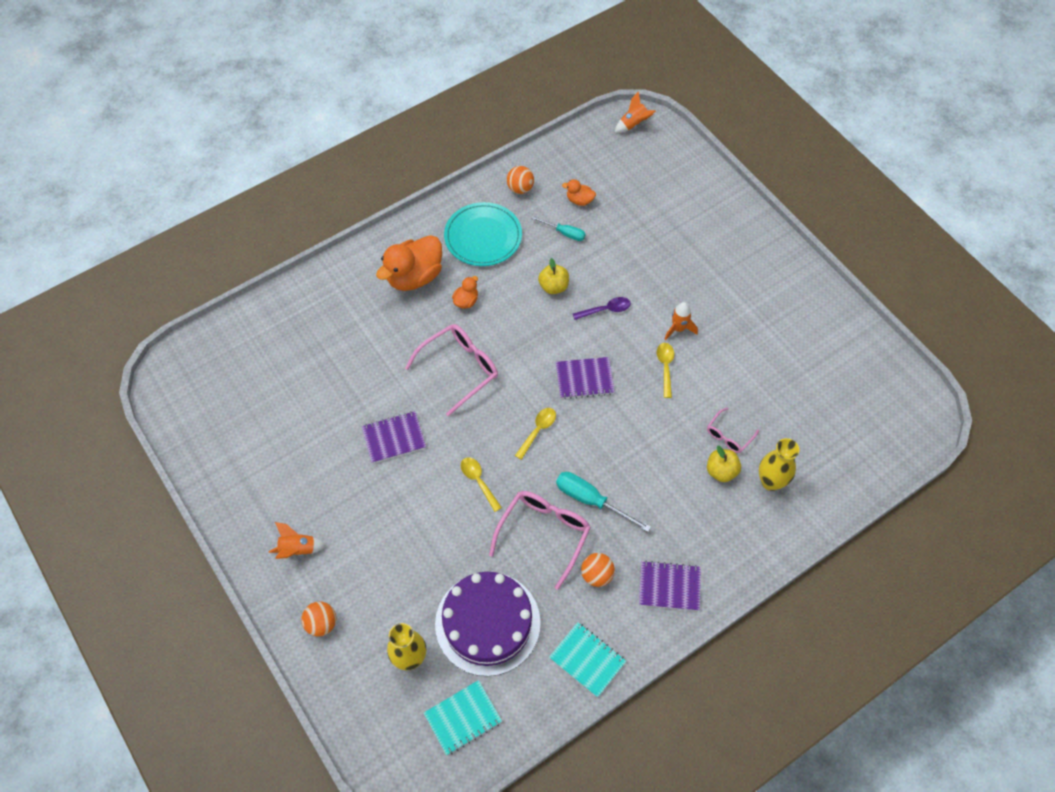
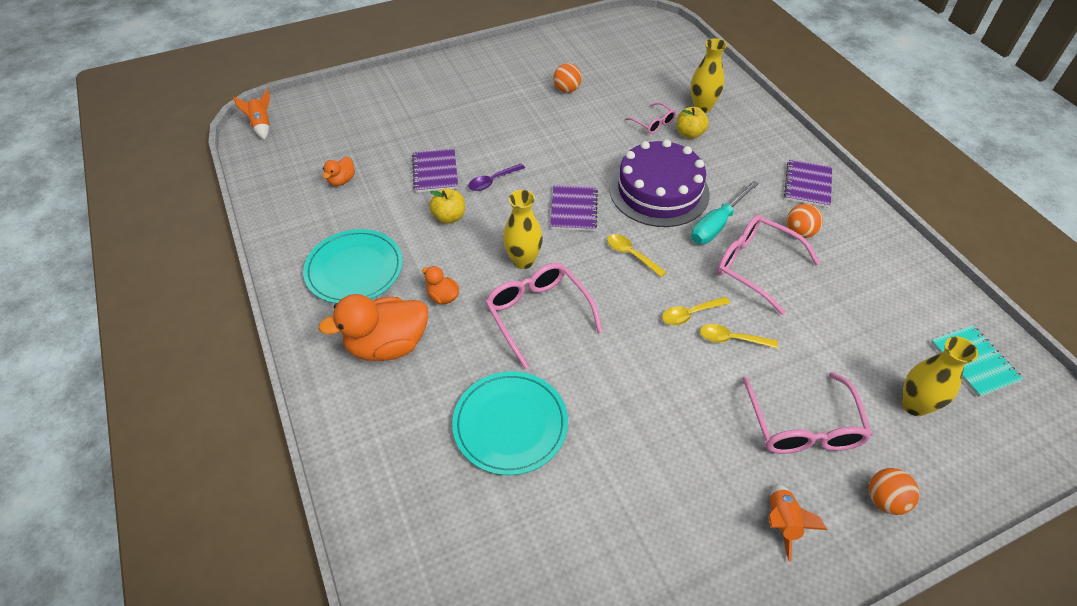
camera: 80 degrees left, 10 degrees down
purple notebook [361,411,426,464] -> purple notebook moved to [412,149,458,193]
orange duck [376,235,442,291] -> orange duck turned 105 degrees clockwise [318,294,428,361]
purple cake [435,572,541,676] -> purple cake moved to [610,139,710,227]
orange ball [507,166,534,194] -> orange ball moved to [553,63,582,93]
turquoise screwdriver [531,216,585,241] -> none
turquoise notebook [549,622,626,698] -> none
purple spoon [573,297,631,320] -> purple spoon turned 120 degrees counterclockwise [468,163,525,191]
yellow spoon [657,343,674,398] -> yellow spoon moved to [700,324,778,349]
orange rocket [664,302,698,340] -> none
none -> turquoise plate [452,371,568,475]
none -> yellow vase [503,190,543,269]
none -> pink glasses [742,372,872,454]

